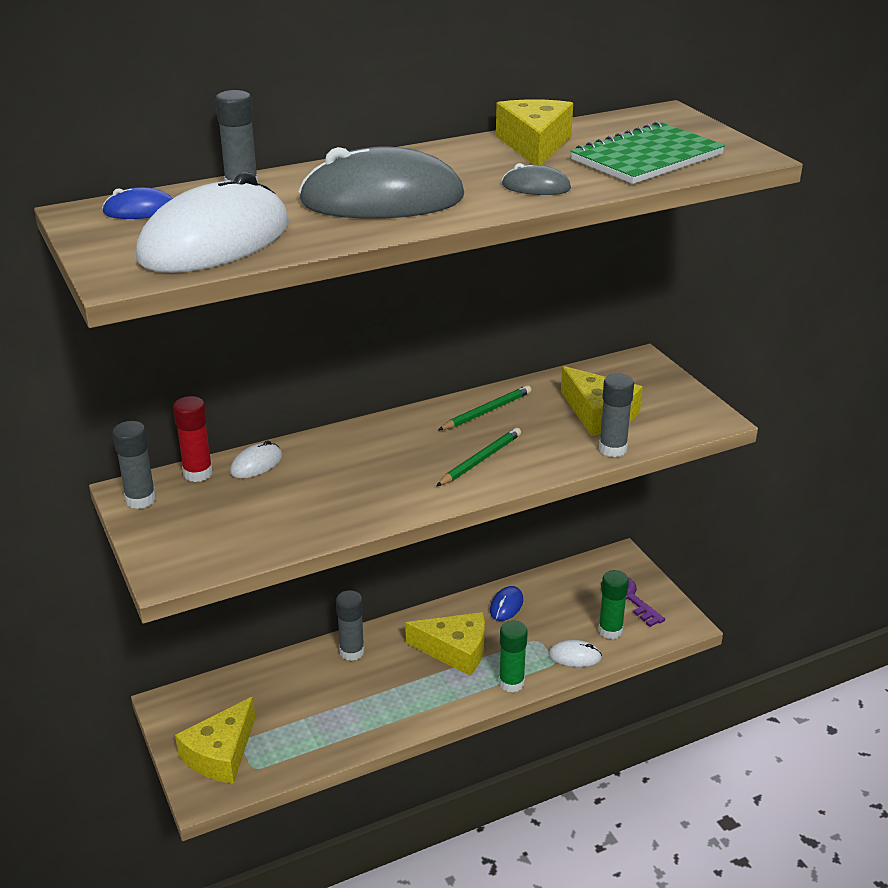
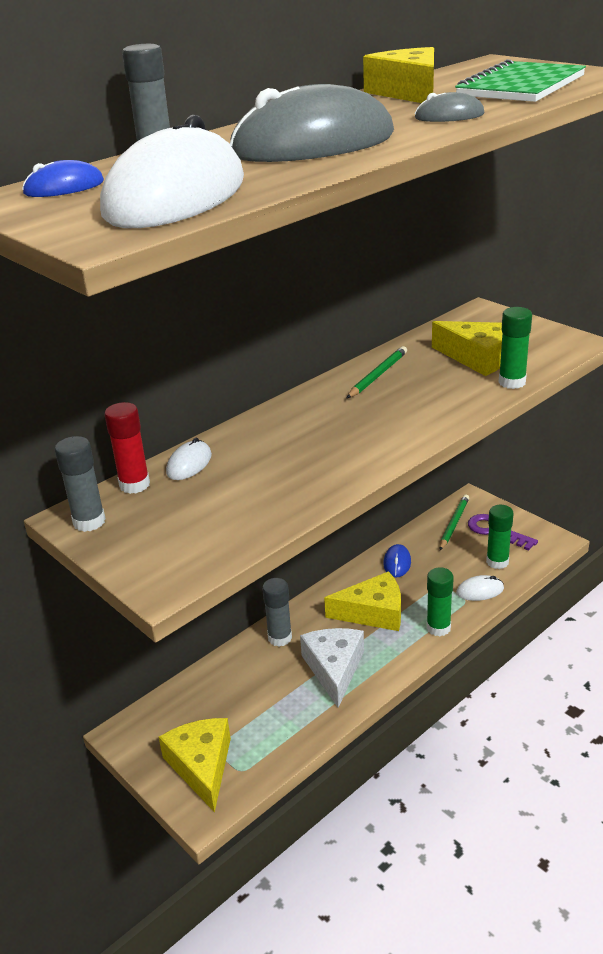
camera: 15 degrees left, 0 degrees up
yellow cheese [175,697,255,784] -> yellow cheese turned 150 degrees clockwise [159,718,231,813]
green pencil [436,428,521,486] -> green pencil moved to [440,495,469,550]
grey glue stick [599,373,634,457] -> green glue stick [499,307,532,389]
none -> white cheese [300,628,364,708]

